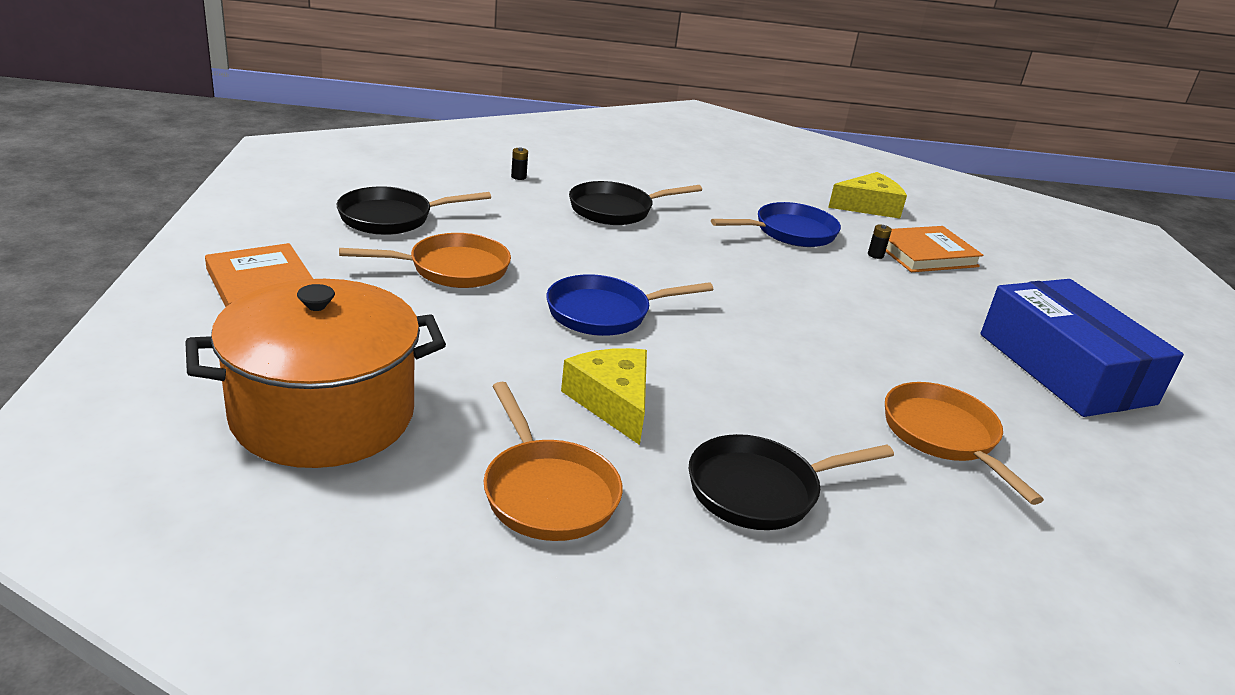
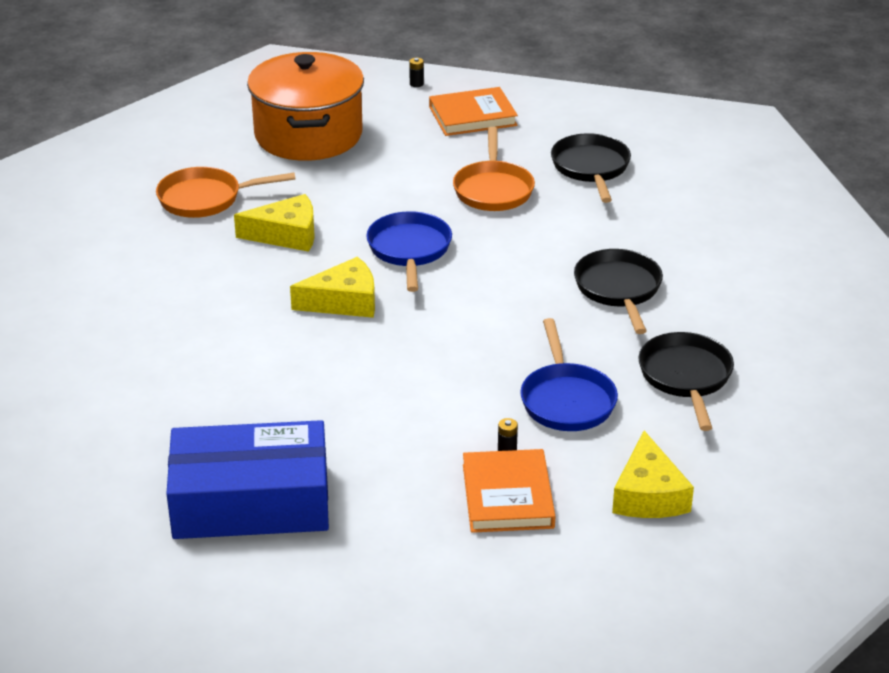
camera: 110 degrees right, 5 degrees up
black battery [511,147,528,180] -> black battery moved to [409,58,424,87]
black pan [689,434,894,530] -> black pan moved to [638,332,734,431]
orange pan [885,382,1044,505] -> none
none -> yellow cheese [290,257,375,318]

